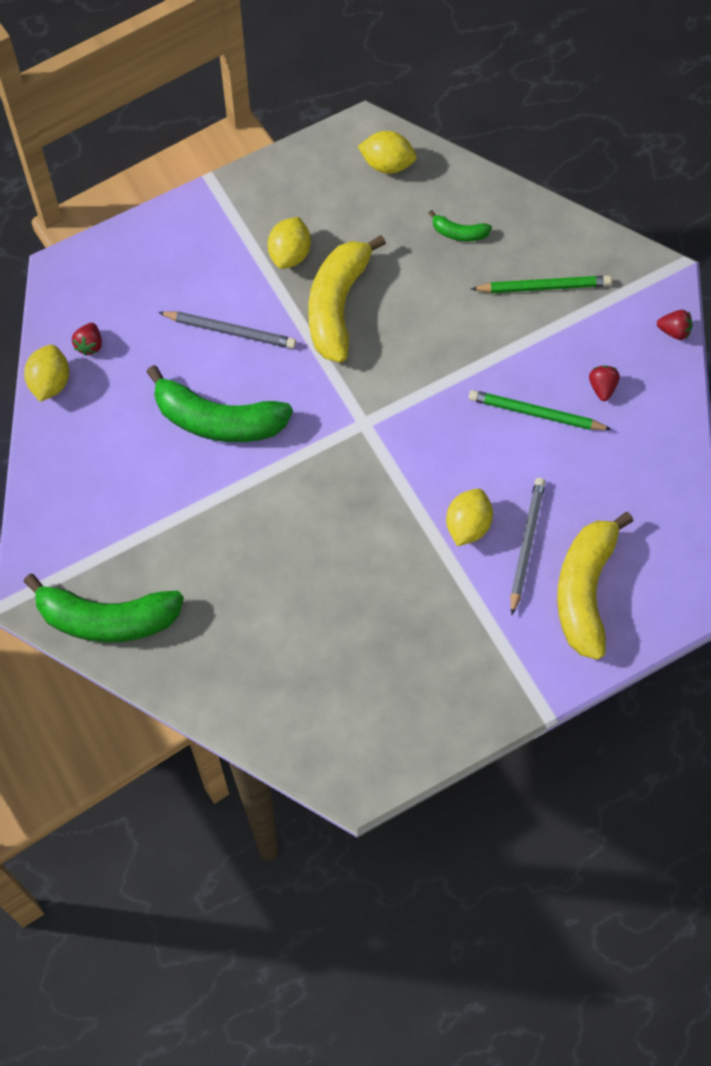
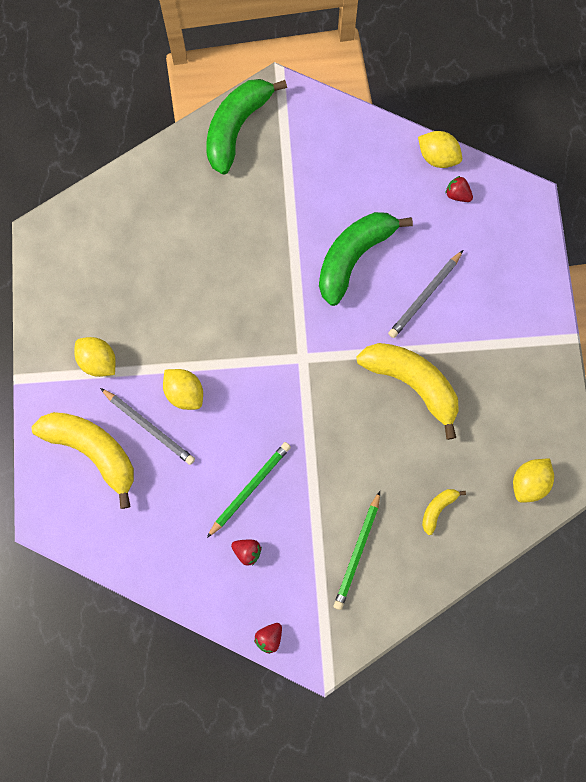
camera: 115 degrees right, 10 degrees up
yellow lemon [268,217,311,269] -> yellow lemon moved to [74,337,116,377]
green banana [429,210,492,241] -> yellow banana [422,489,466,535]

